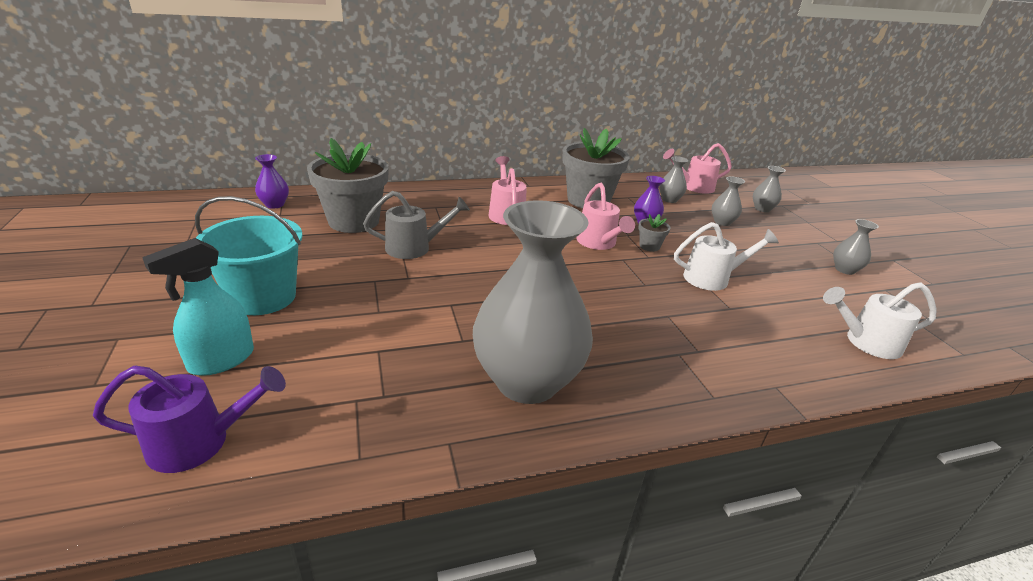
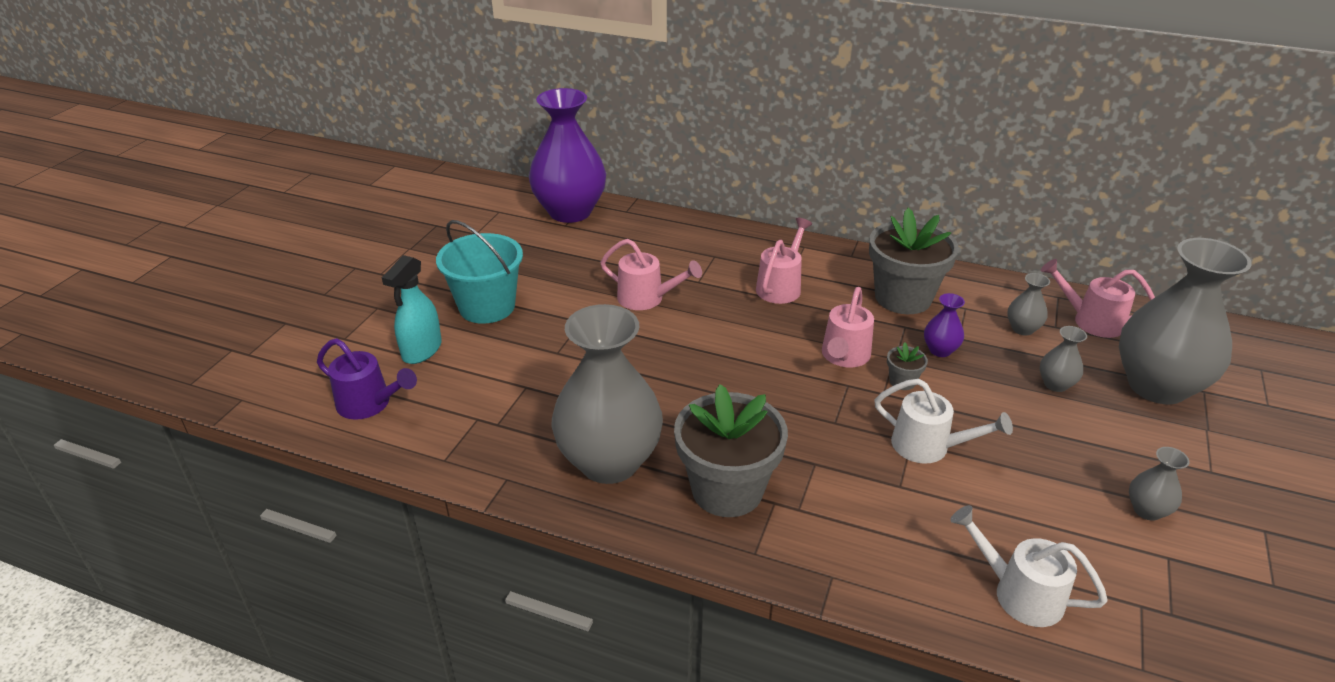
camera: 40 degrees right, 5 degrees up
turquoise spray bottle [142,238,254,376] -> turquoise spray bottle turned 60 degrees counterclockwise [382,255,442,364]
purple vase [255,154,289,209] -> purple vase [529,88,606,223], size x2.41
grey flower pot [307,138,389,233] -> grey flower pot moved to [674,384,788,517]
grey watering can [363,191,470,259] -> pink watering can [600,239,702,310]
grey vase [753,166,786,212] -> grey vase [1119,238,1252,404], size x2.41

